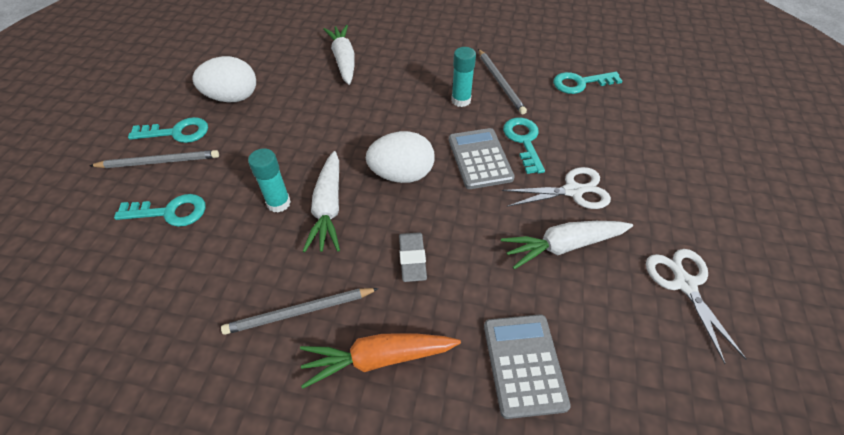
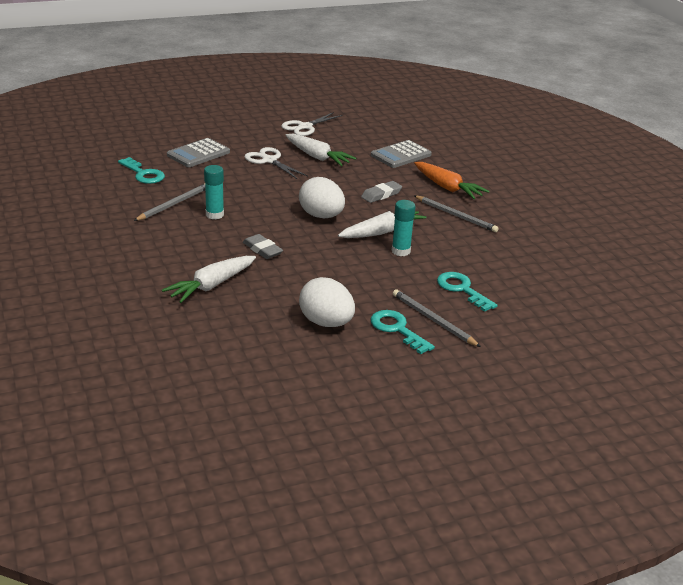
camera: 125 degrees left, 20 degrees down
grey calculator [449,128,515,189] -> grey calculator moved to [167,138,230,167]
turquoise key [503,118,545,174] -> none
none -> grey eraser [243,234,283,259]

